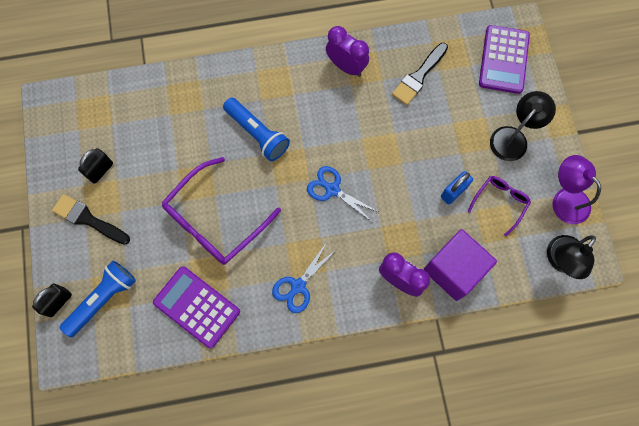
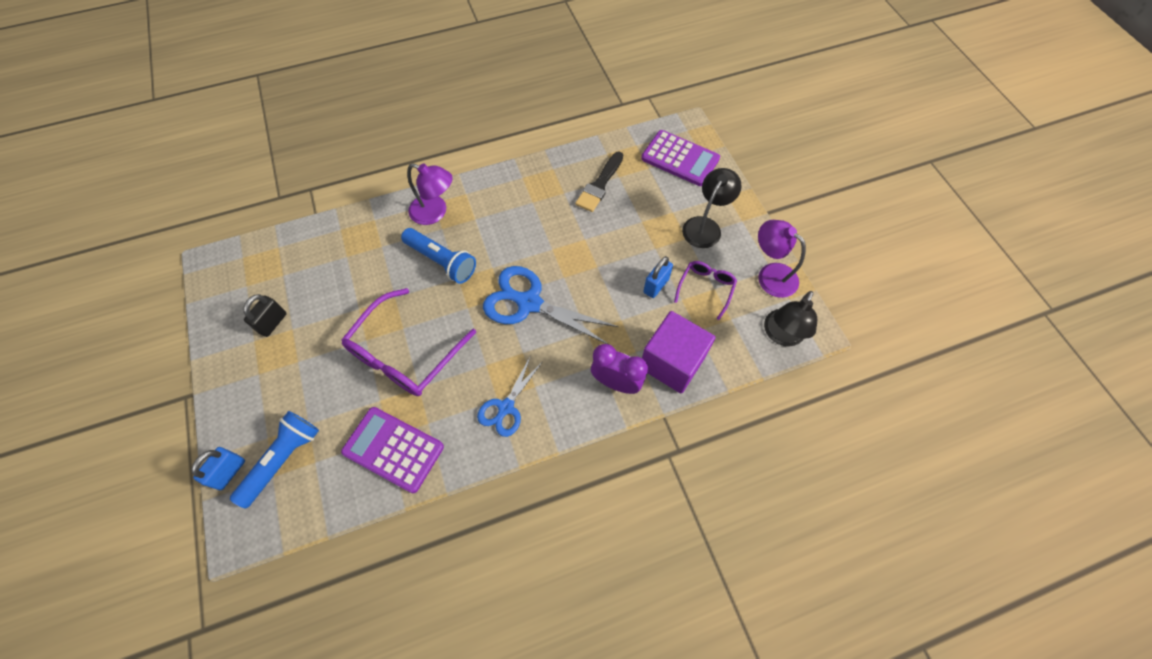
camera: 10 degrees left, 10 degrees down
black padlock [32,283,72,317] -> blue padlock [191,447,245,490]
black brush [52,194,130,245] -> none
blue scissors [307,166,378,222] -> blue scissors [483,266,619,344], size x1.66
purple clock [326,26,369,77] -> none
purple calculator [479,25,530,94] -> purple calculator turned 60 degrees counterclockwise [641,130,720,186]
none -> purple lamp [407,163,453,225]

